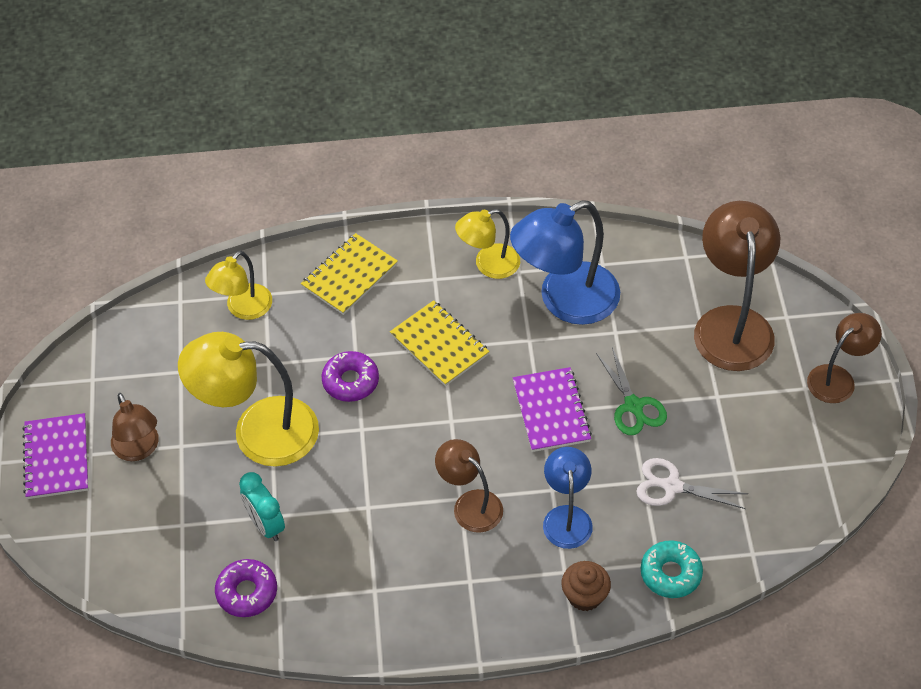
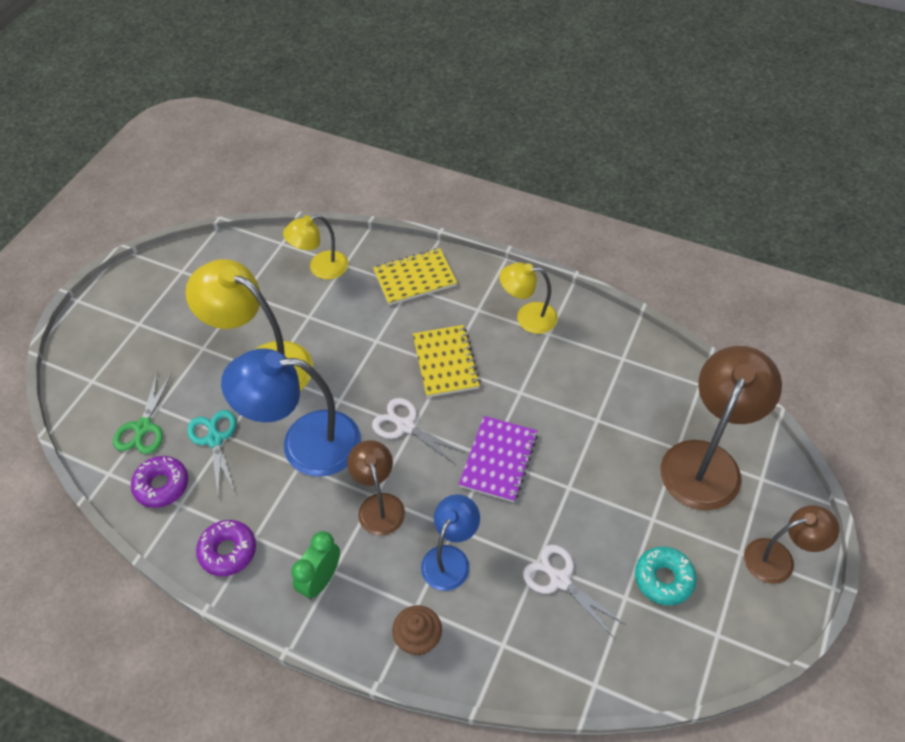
camera: 30 degrees right, 0 degrees up
purple notebook [23,413,88,499] -> none
brown lamp [111,393,159,461] -> none
turquoise clock [239,472,285,541] -> turquoise scissors [187,410,237,496]
purple donut [322,351,379,402] -> purple donut moved to [196,520,256,576]
blue lamp [510,201,620,325] -> blue lamp moved to [221,348,361,477]
green scissors [596,347,667,435] -> green scissors moved to [113,373,172,454]
turquoise donut [640,541,703,598] -> turquoise donut moved to [635,547,697,605]
none -> green clock [291,531,340,599]
none -> white scissors [372,398,465,464]

